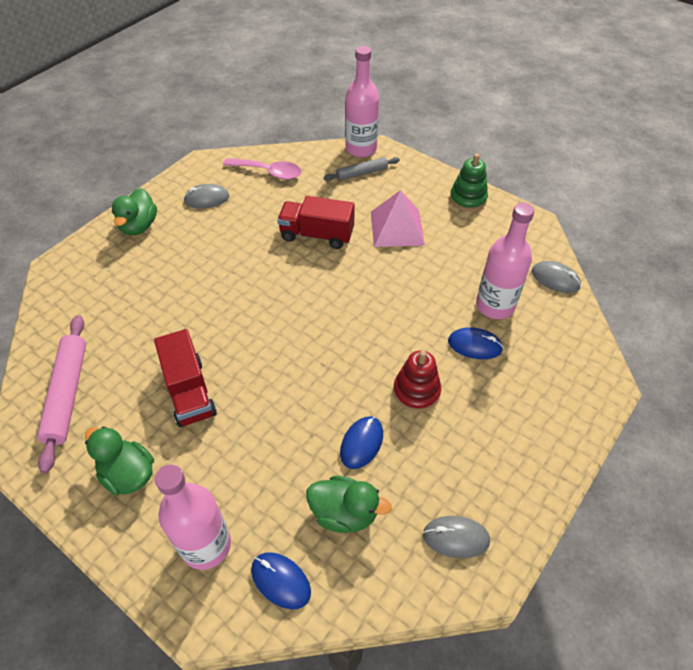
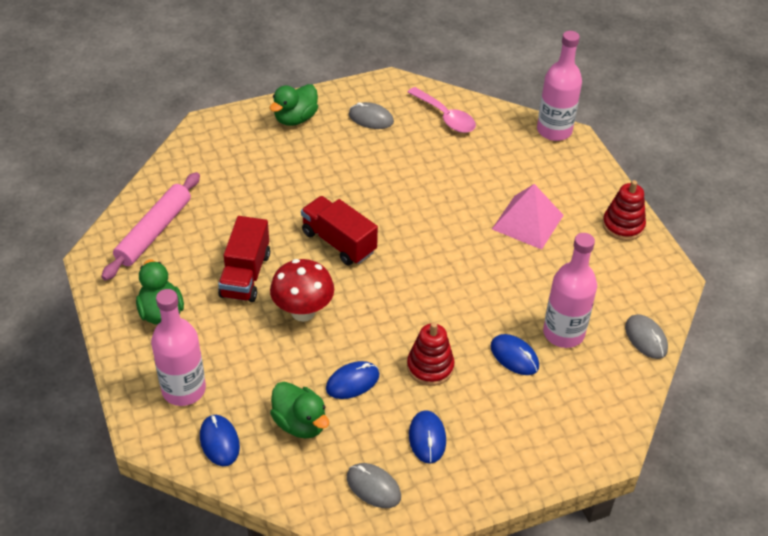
camera: 30 degrees right, 5 degrees down
red truck [277,196,355,249] -> red truck moved to [301,196,378,266]
grey rolling pin [324,157,400,181] -> none
green stacking toy [450,154,488,211] -> red stacking toy [602,180,646,241]
none -> red mushroom [270,259,334,322]
none -> blue mouse [409,410,446,464]

